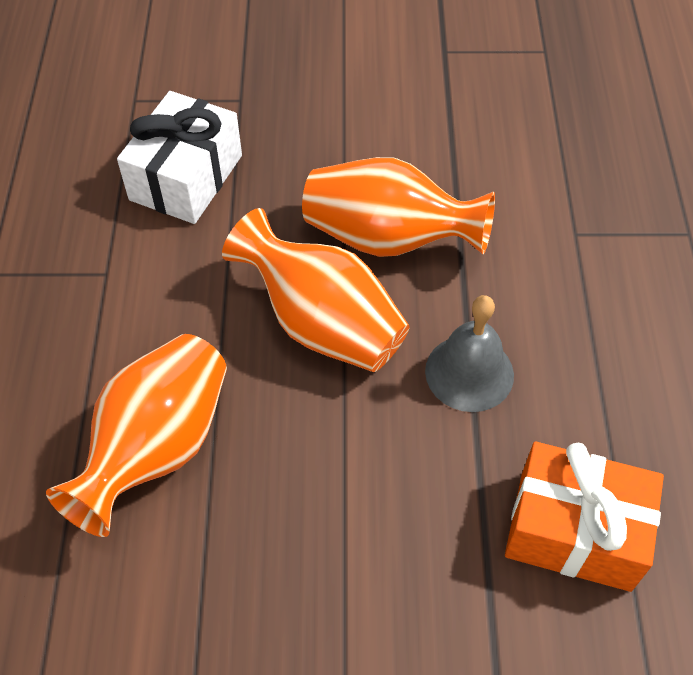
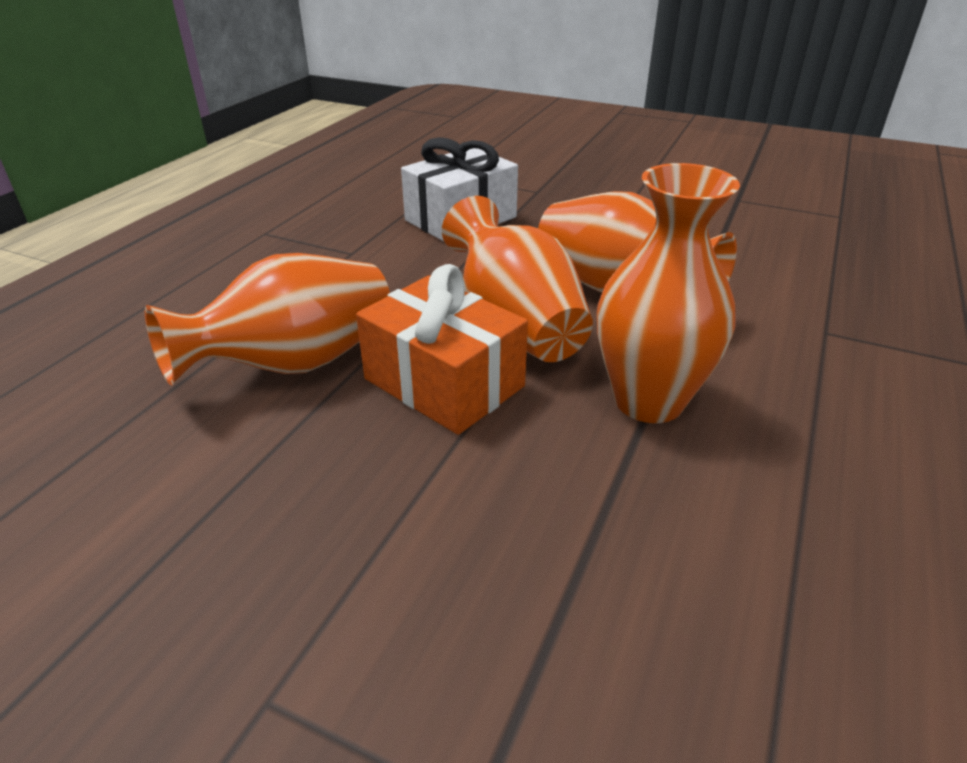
camera: 25 degrees right, 20 degrees down
grey bell [425,295,514,412] -> orange vase [597,163,740,423]
orange gift [505,442,664,592] -> orange gift moved to [356,264,528,435]

